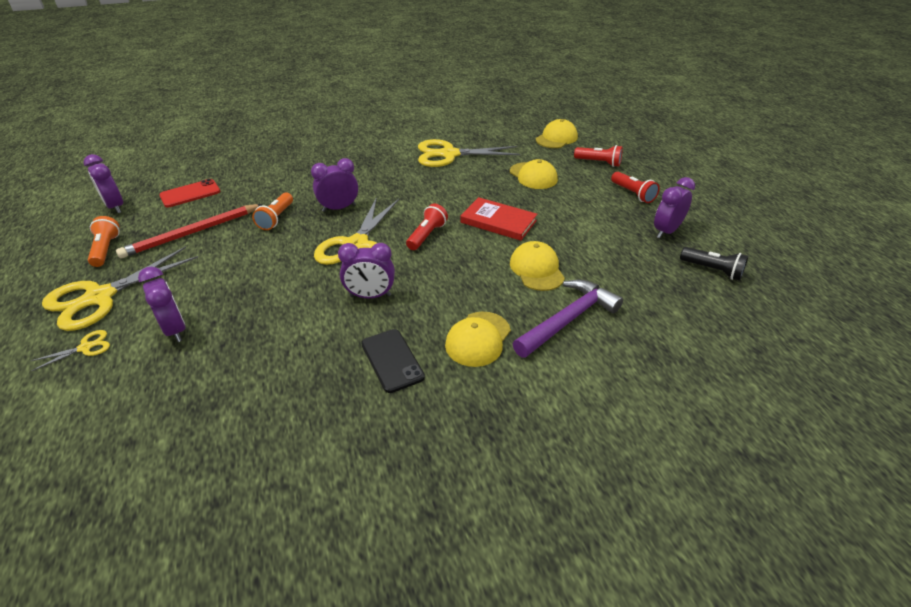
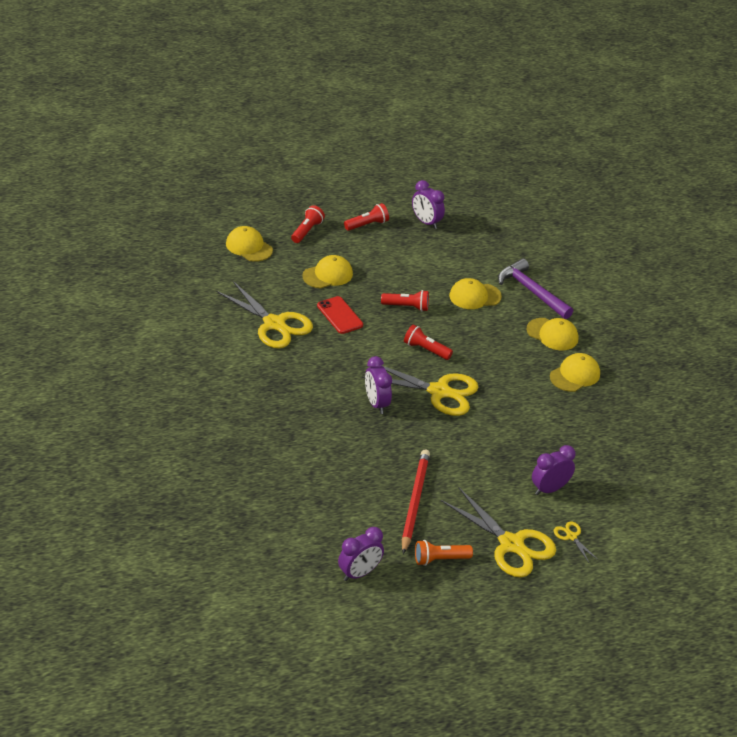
camera: 90 degrees left, 0 degrees up
red pencil [116,204,263,258] -> red pencil turned 135 degrees counterclockwise [402,450,430,554]
red phone [159,179,221,207] -> red phone moved to [317,296,363,334]
orange flashlight [252,193,293,230] -> none
purple clock [338,243,395,298] -> none
black phone [361,329,425,393] -> yellow cap [550,353,600,392]
yellow scissors [418,139,520,167] -> yellow scissors turned 45 degrees counterclockwise [216,281,313,348]
red book [460,197,537,241] -> red flashlight [381,290,429,312]
black flashlight [680,247,748,281] -> none

